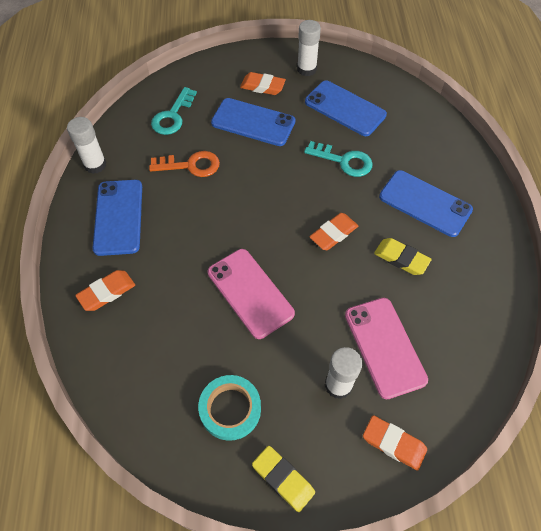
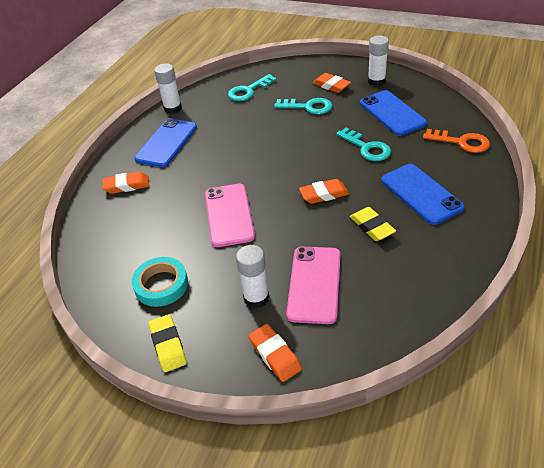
camera: 30 degrees right, 15 degrees down
orange key [149,151,220,177] -> orange key moved to [423,129,490,153]
blue phone [211,98,295,146] -> turquoise key [274,98,332,114]

